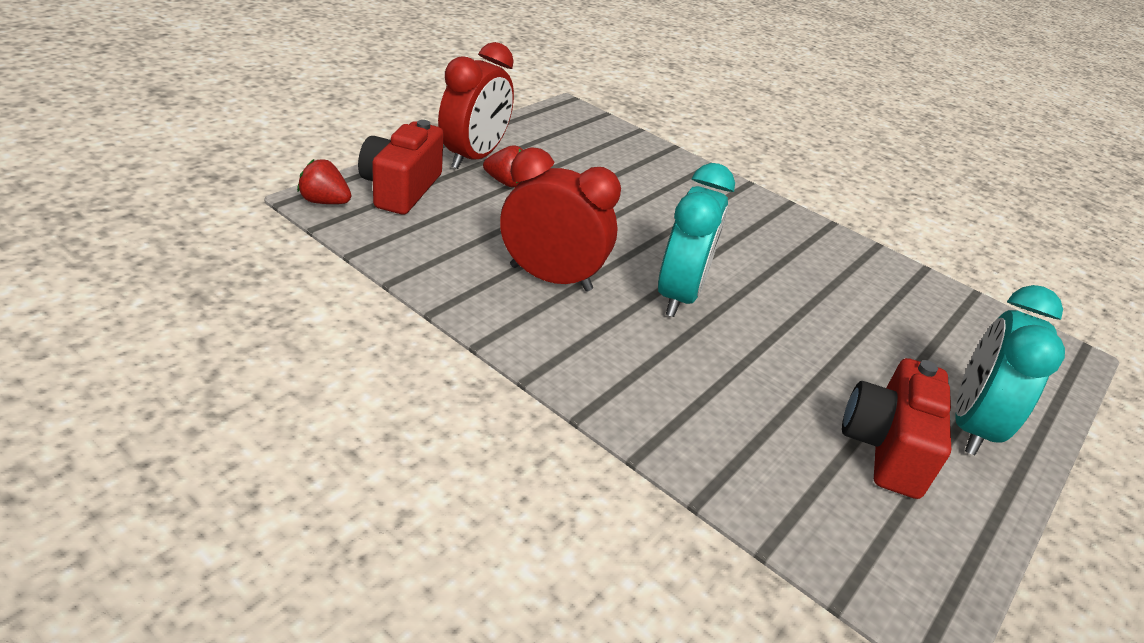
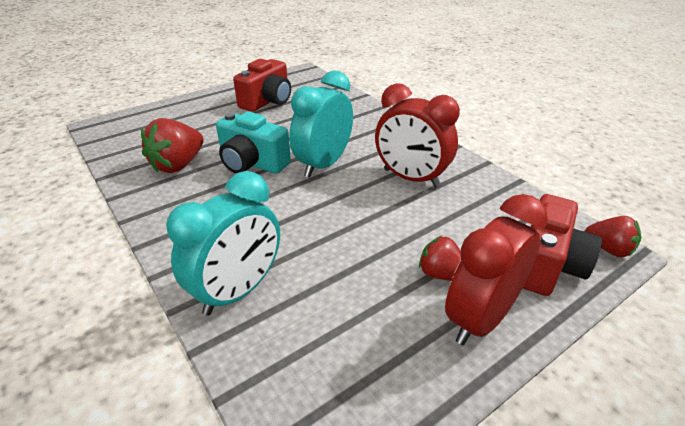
camera: 160 degrees left, 0 degrees up
turquoise clock [956,285,1065,455] -> turquoise clock moved to [166,171,280,316]
none -> red strawberry [141,118,204,173]
none -> turquoise camera [216,112,291,174]

